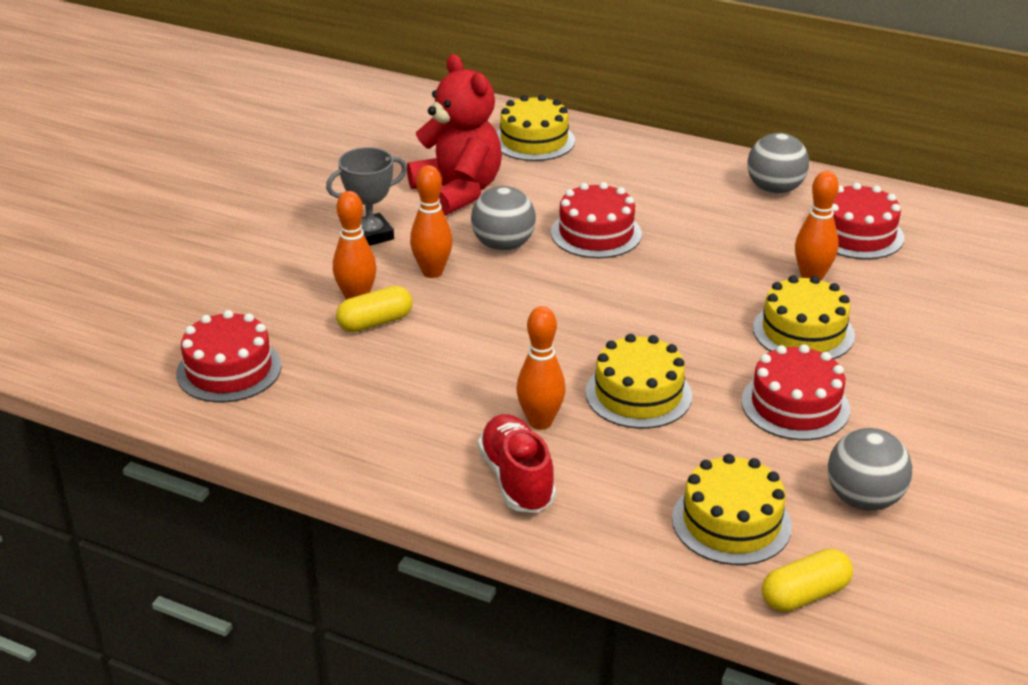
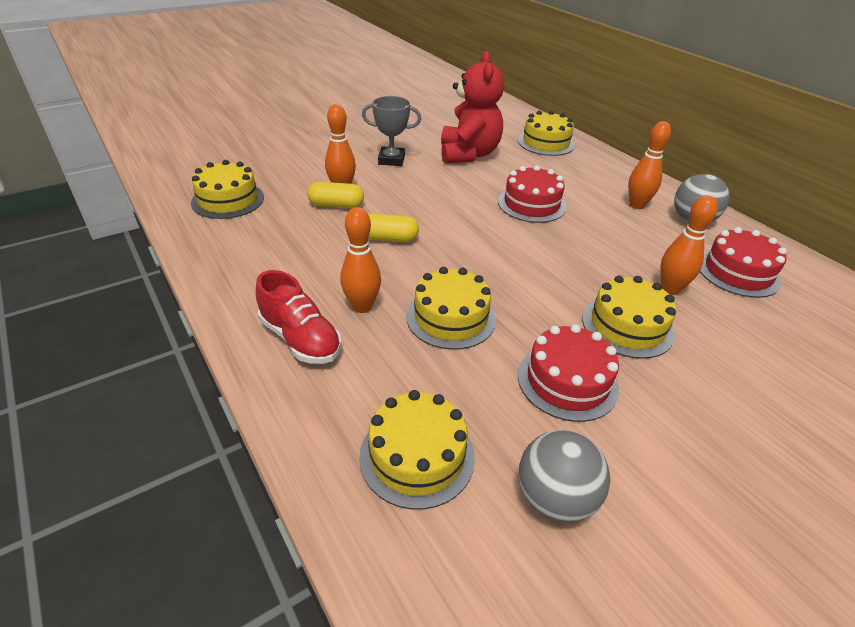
camera: 30 degrees right, 5 degrees up
red cake [176,310,282,402] -> yellow cake [191,160,264,219]
orange bowling pin [410,165,453,278] -> orange bowling pin moved to [628,121,671,209]
grey ball [471,186,536,251] -> none
red shoe [478,414,556,513] -> red shoe turned 120 degrees clockwise [256,270,342,364]
yellow capsule [762,549,853,612] -> yellow capsule moved to [368,213,419,242]

